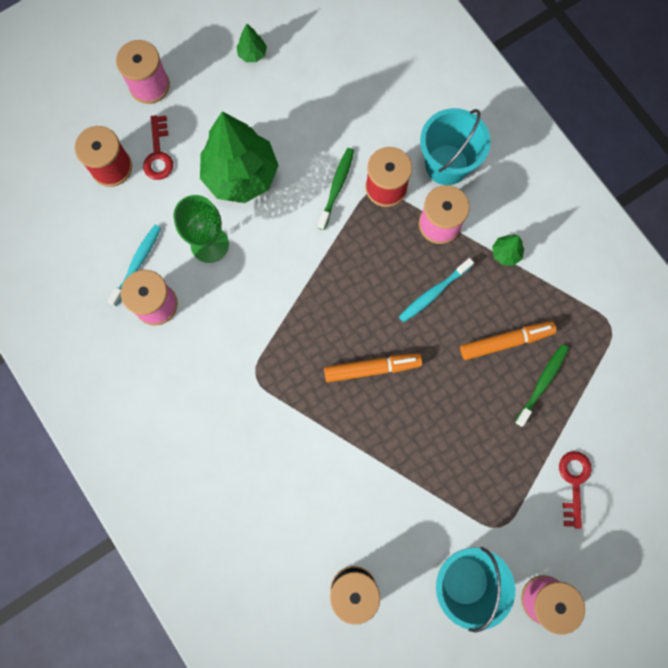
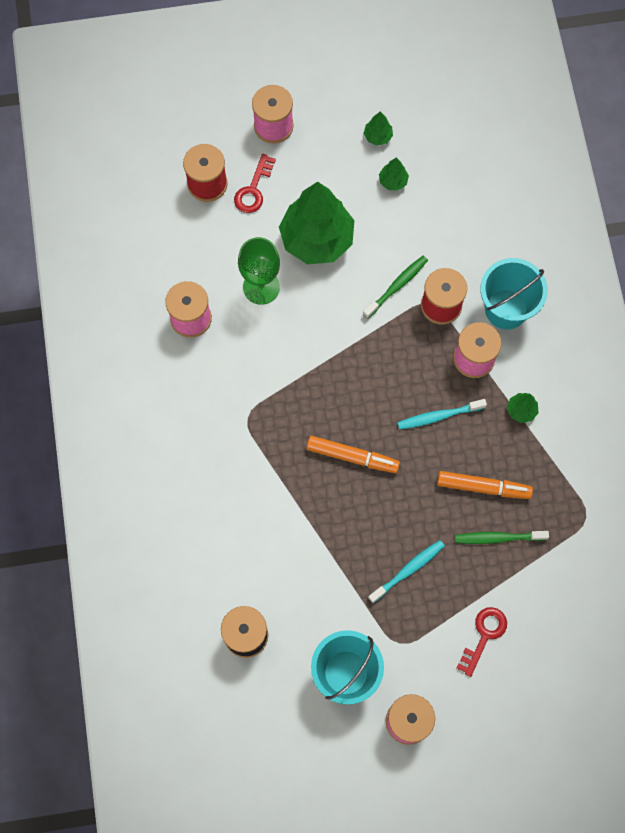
camera: 25 degrees right, 5 degrees down
turquoise toothbrush [107,225,161,306] -> turquoise toothbrush moved to [368,540,445,603]
green toothbrush [515,344,569,427] -> green toothbrush turned 150 degrees counterclockwise [455,531,549,544]
none -> green tree [379,158,409,191]

